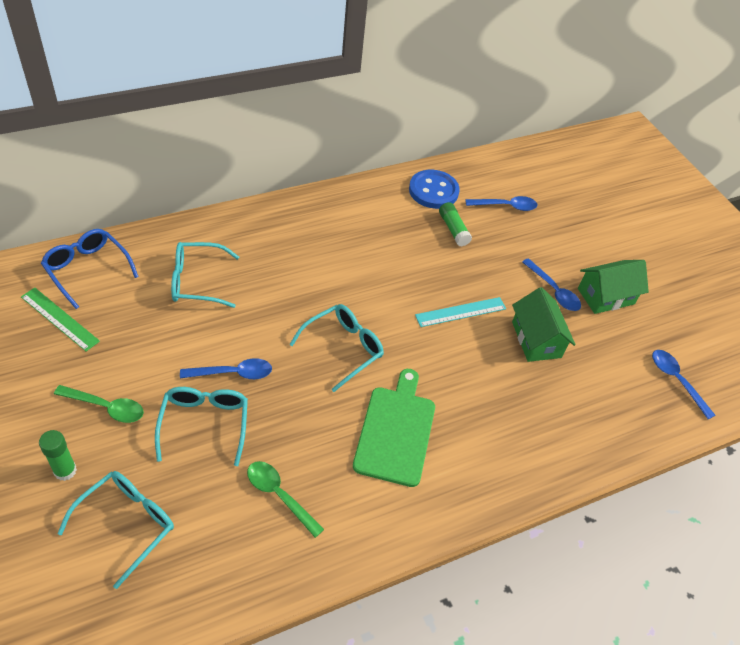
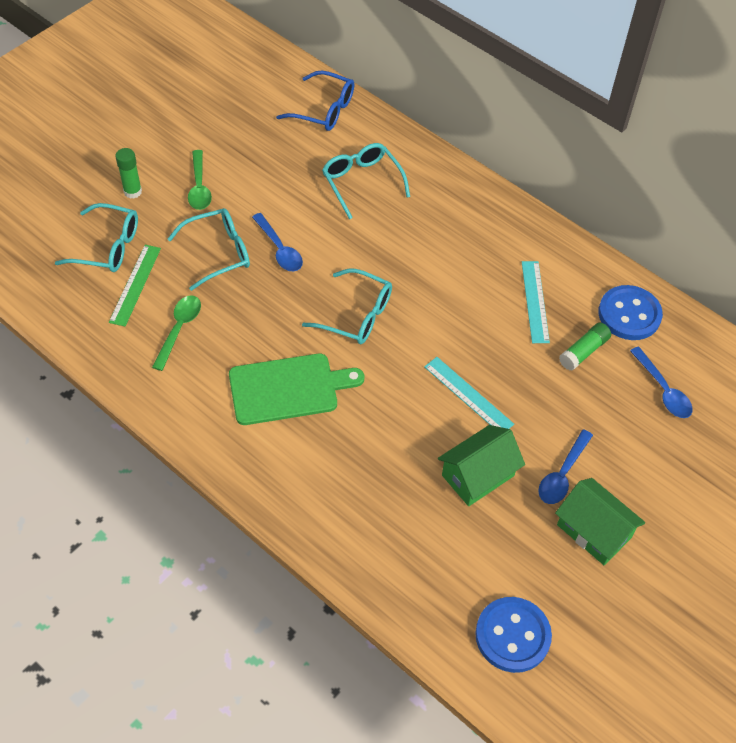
camera: 70 degrees right, 5 degrees up
green ruler [21,288,100,351] -> green ruler moved to [109,245,161,326]
blue glasses [41,229,138,309] -> blue glasses turned 90 degrees clockwise [276,71,354,131]
blue spoon [652,350,716,419] -> blue button [475,597,552,673]
none -> turquoise ruler [522,261,550,343]

